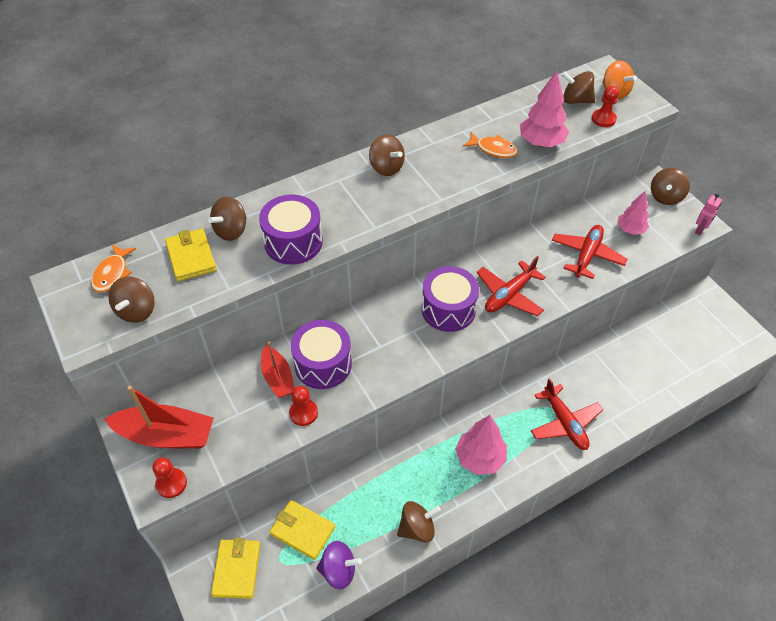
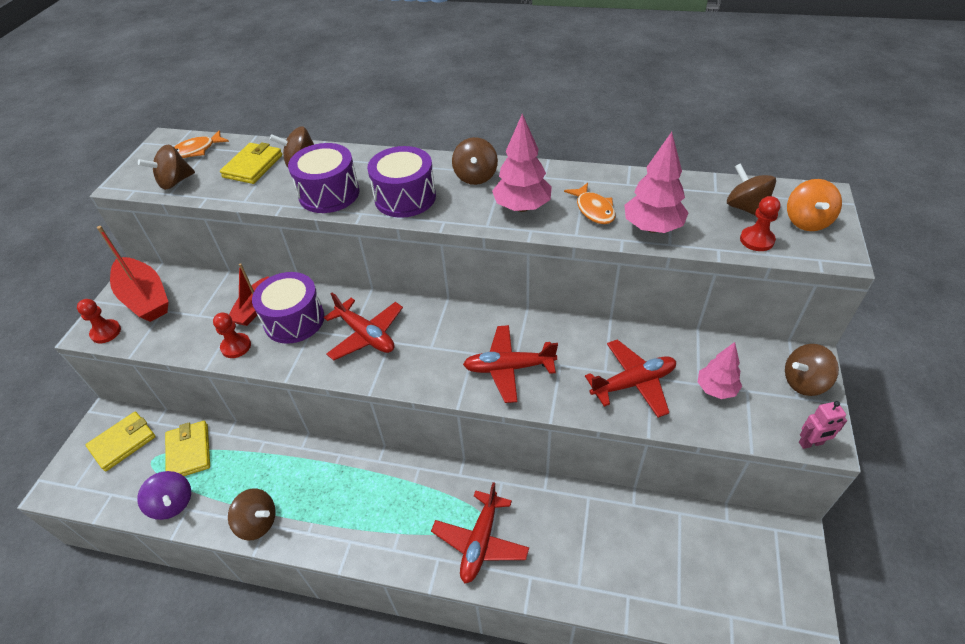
camera: 45 degrees right, 5 degrees down
purple drum [422,266,479,332] -> purple drum moved to [367,146,436,218]
pink tree [455,415,507,475] -> pink tree moved to [492,114,552,212]
none -> red plane [324,292,403,360]

